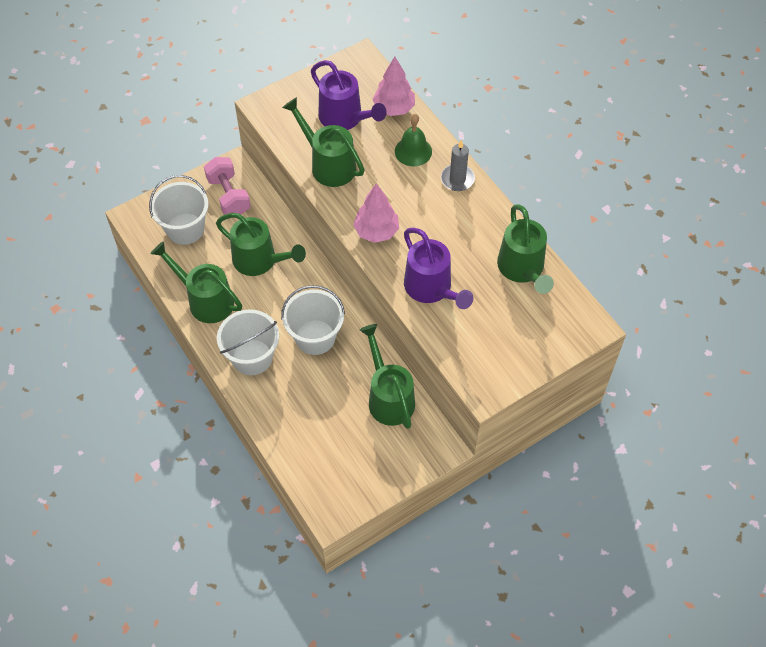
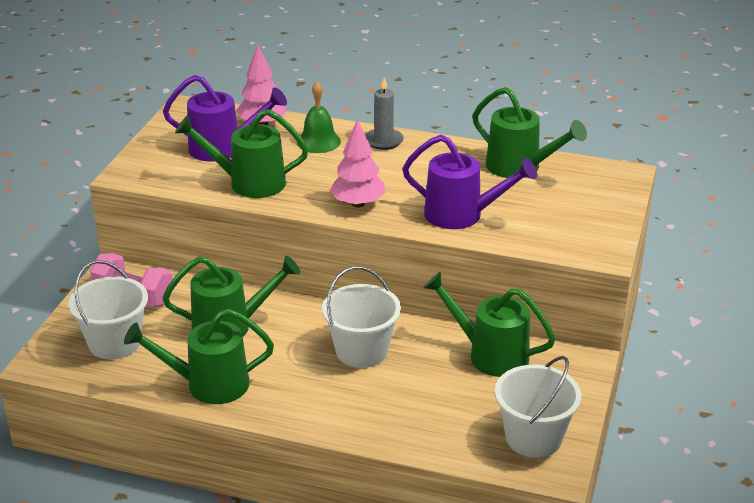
camera: 40 degrees left, 25 degrees down
white bucket [217,309,279,375] -> white bucket moved to [495,356,582,458]

